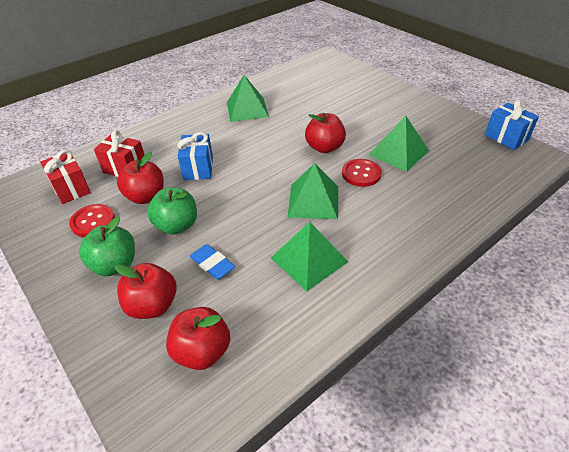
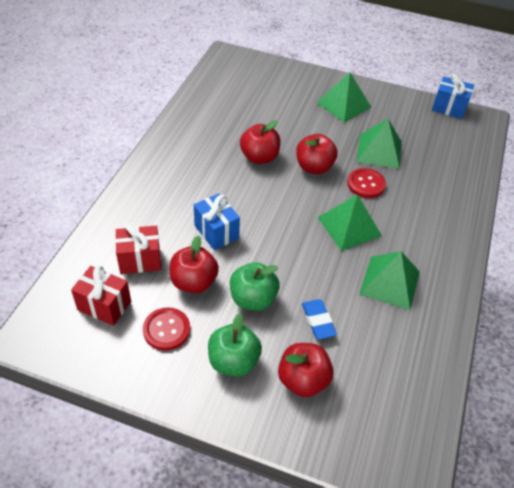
camera: 35 degrees left, 5 degrees up
red apple [166,307,230,370] -> red apple moved to [240,120,281,164]
blue eraser [190,244,235,279] -> blue eraser turned 60 degrees clockwise [302,299,337,339]
green pyramid [227,75,269,122] -> green pyramid moved to [316,72,371,123]

